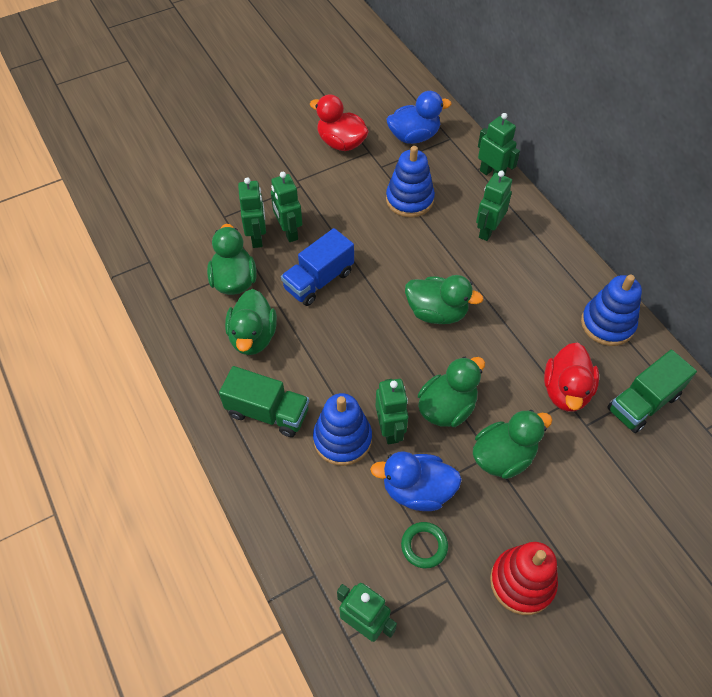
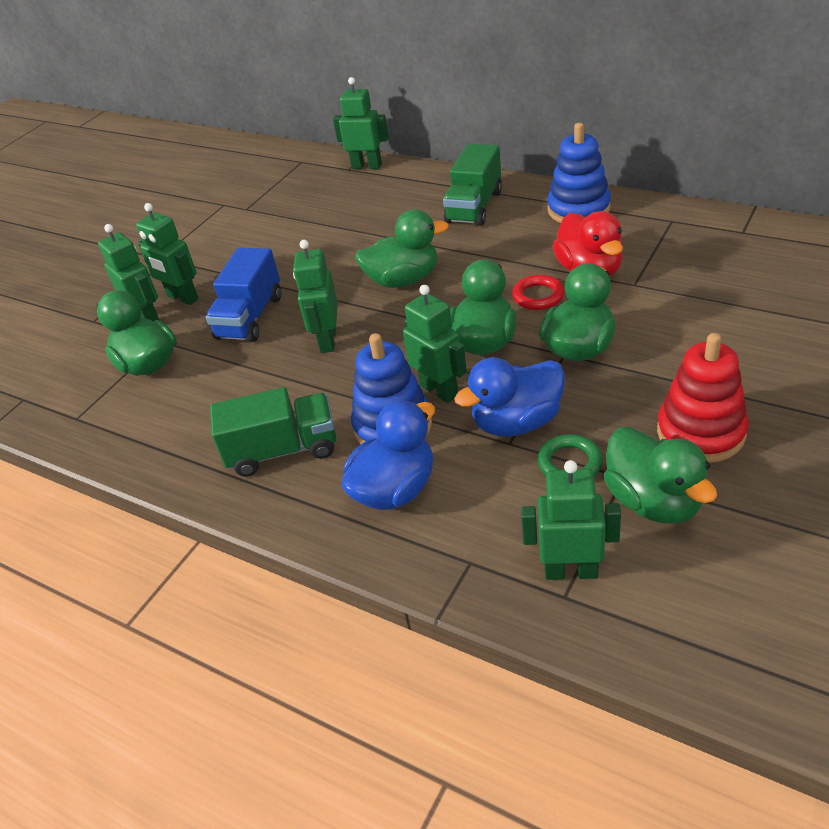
camera: 25 degrees left, 15 degrees down
green duck [225,289,277,355] -> green duck moved to [604,427,717,523]
red duck [310,94,369,151] -> none
blue stacking toy [386,146,435,218] -> none
blue duck [387,91,452,144] -> blue duck moved to [341,401,435,510]
green robot [476,171,512,241] -> green robot moved to [293,240,338,353]
green truck [607,350,697,433] -> green truck moved to [443,144,502,226]
none -> red ring [512,275,565,310]

